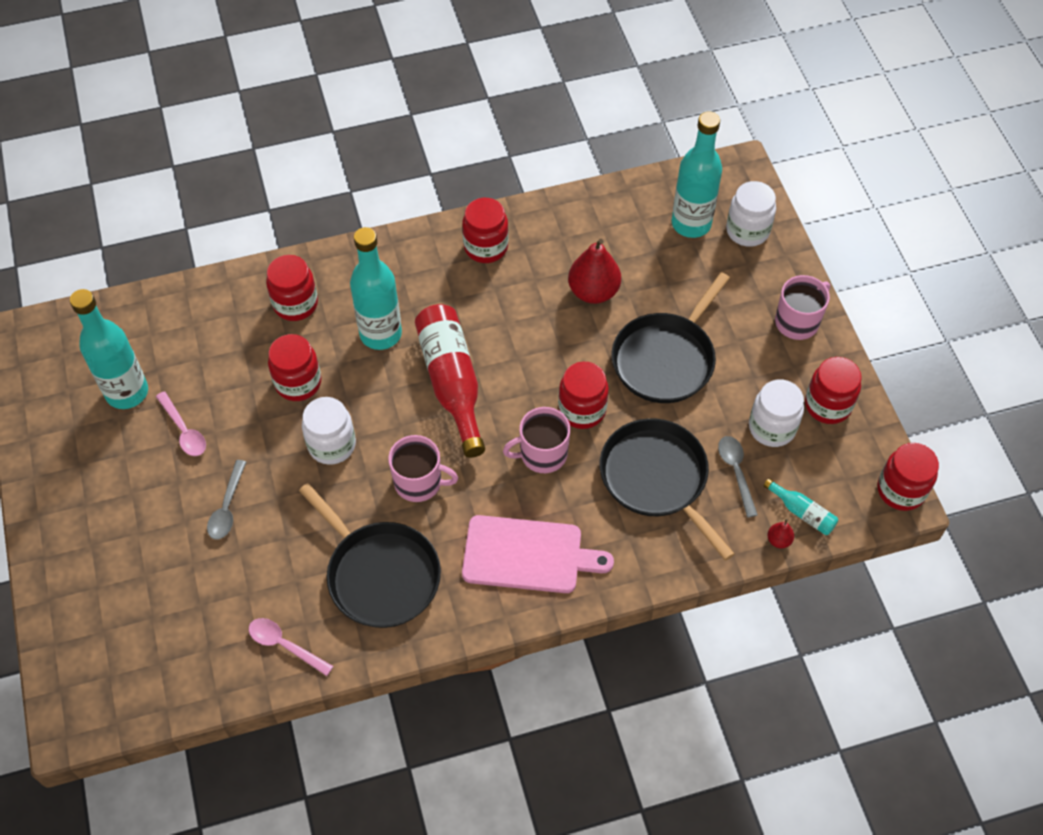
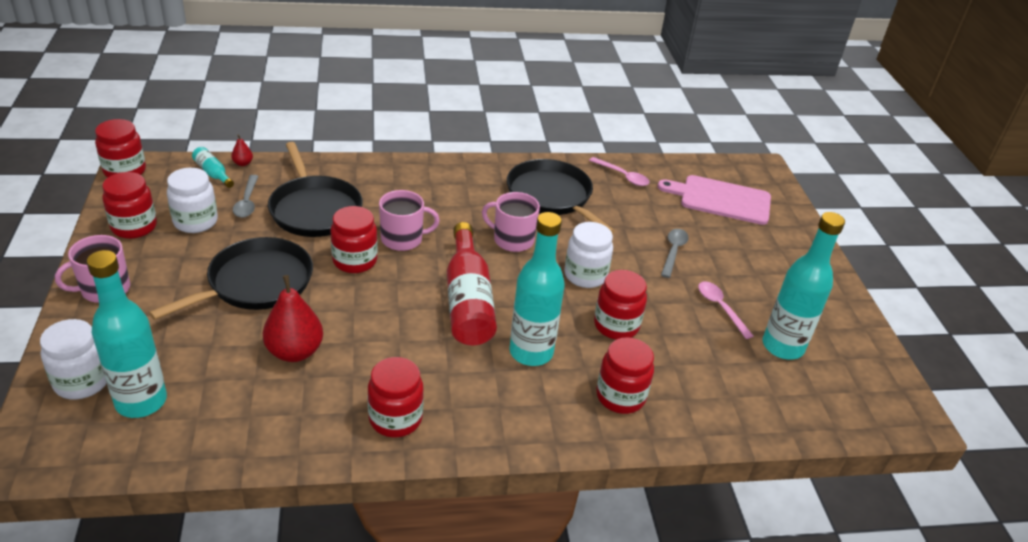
camera: 175 degrees left, 20 degrees down
pink cutting board [462,515,614,593] -> pink cutting board moved to [658,175,771,225]

